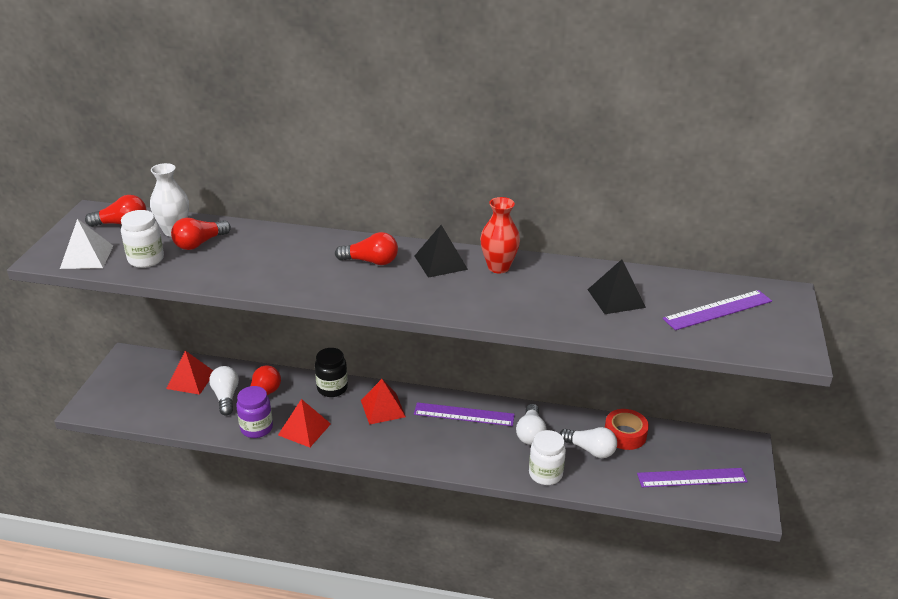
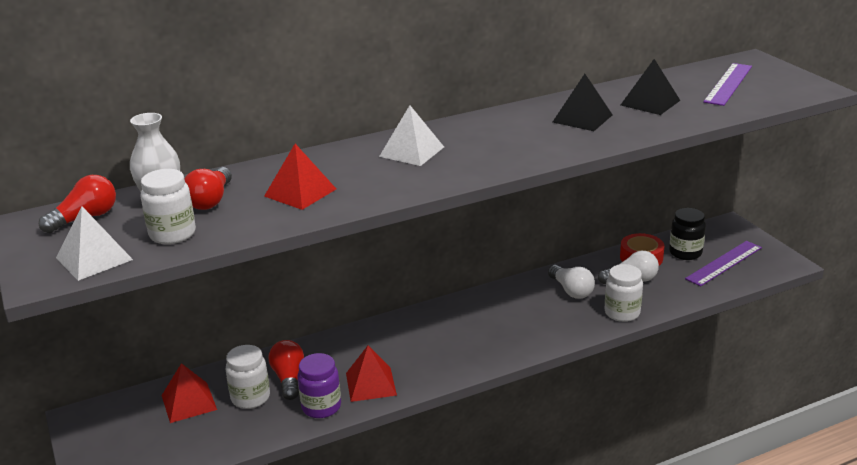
camera: 35 degrees left, 5 degrees down
white light bulb [209,366,239,416] -> white jar [226,345,270,409]
black jar [315,348,348,397] -> black jar moved to [669,208,706,260]
red light bulb [335,232,398,265] -> white pyramid [379,105,444,166]
red pyramid [361,379,406,425] -> red pyramid moved to [264,144,336,210]
purple ruler [414,402,515,426] -> none
black pyramid [415,225,468,278] -> black pyramid moved to [553,74,613,131]
red vase [480,197,520,274] -> none

